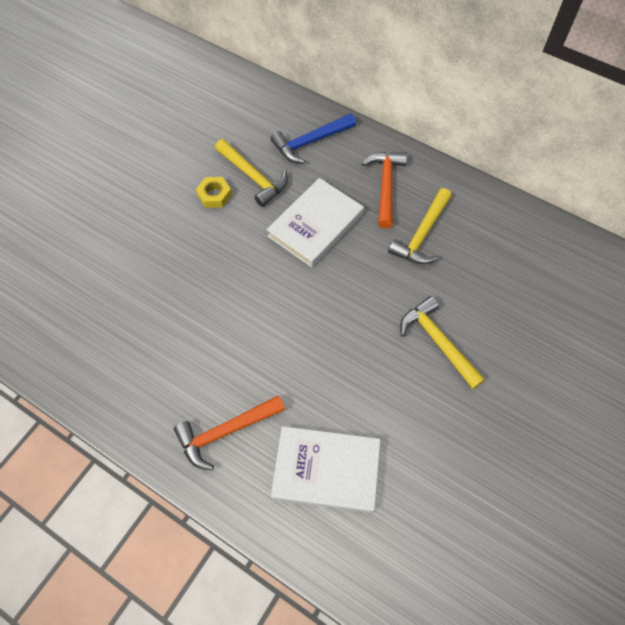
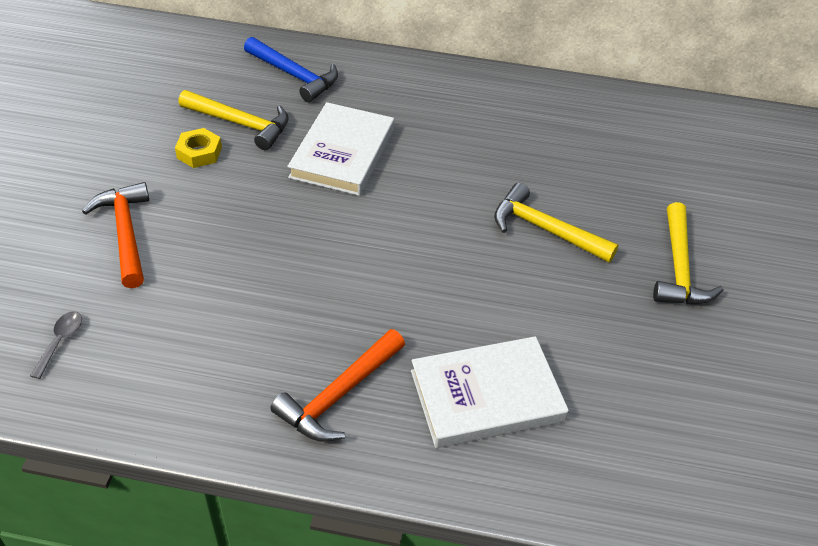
camera: 25 degrees left, 15 degrees down
blue hammer [270,113,356,163] -> blue hammer turned 90 degrees counterclockwise [244,37,338,102]
orange hammer [362,152,407,229] -> orange hammer moved to [82,182,149,288]
yellow hammer [388,188,452,264] -> yellow hammer moved to [653,202,723,304]
none -> grey spoon [30,311,82,379]

